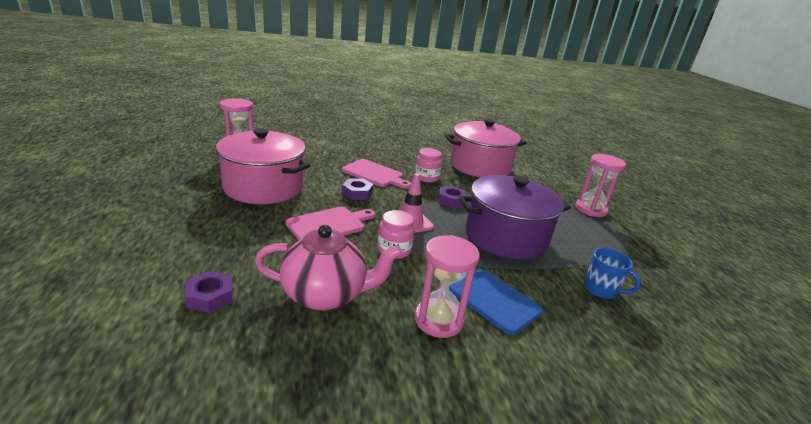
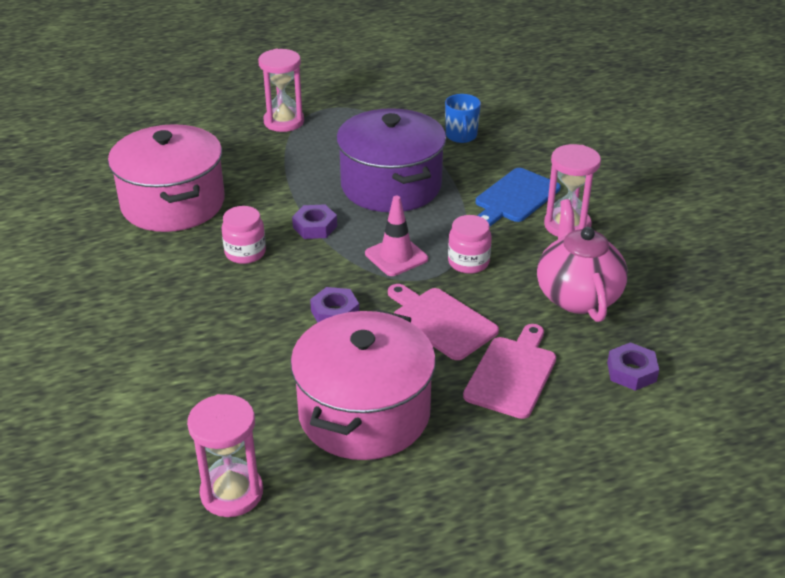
camera: 95 degrees left, 10 degrees up
pink cutting board [342,159,411,189] -> pink cutting board moved to [463,324,556,419]
blue mug [584,248,641,299] -> blue mug turned 150 degrees clockwise [445,94,481,143]

